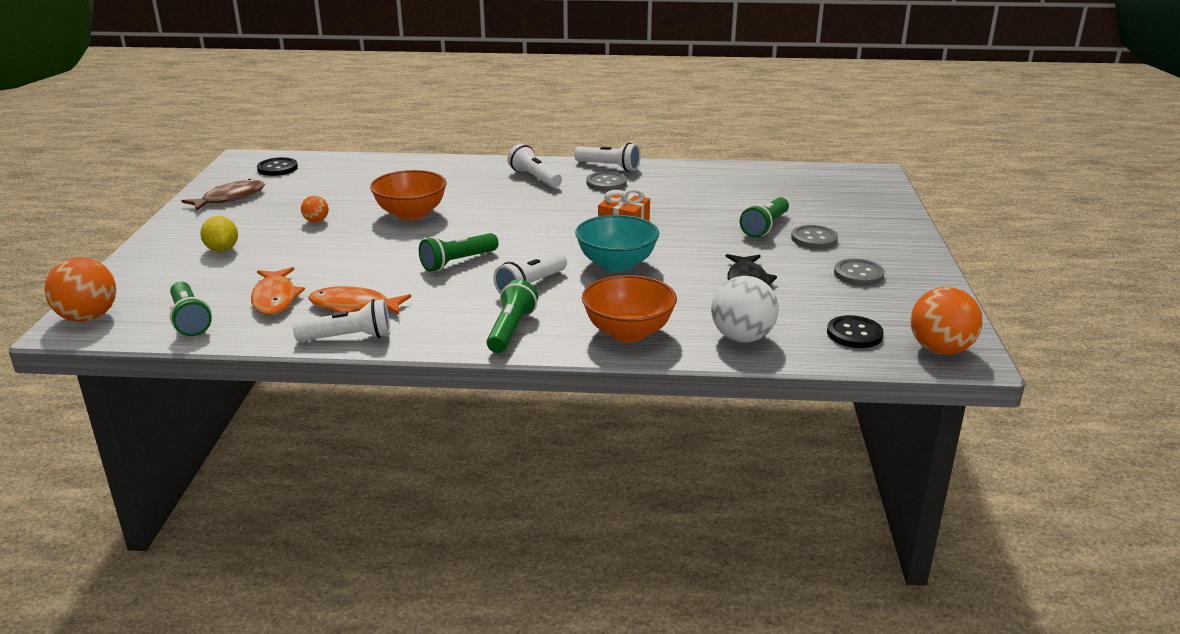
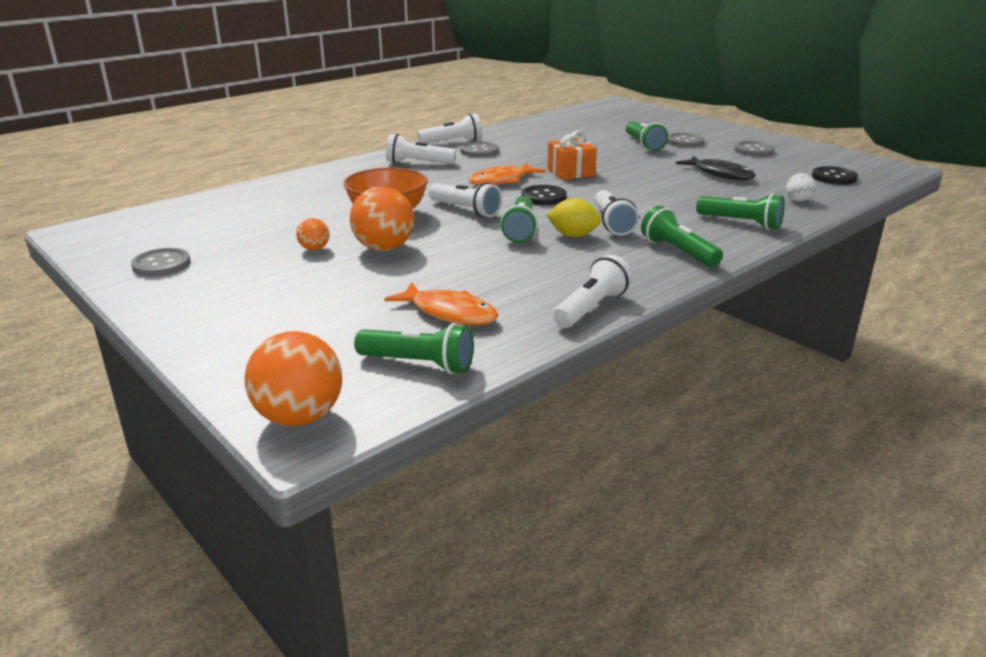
camera: 45 degrees left, 0 degrees up
brown fish [182,179,265,211] -> grey button [131,248,191,277]
yellow lemon [200,216,238,252] -> yellow lemon moved to [546,198,601,237]
black button [257,157,298,176] -> black button moved to [521,185,567,205]
orange fish [308,286,411,315] -> orange fish moved to [468,163,546,185]
turquoise bowl [575,215,659,272] -> none
orange bowl [582,275,677,342] -> green flashlight [696,193,785,230]
white ball [711,276,779,343] -> white ball [786,173,816,202], size x0.51
orange ball [911,287,983,355] -> orange ball moved to [350,186,414,251]
none -> white flashlight [429,182,502,217]

